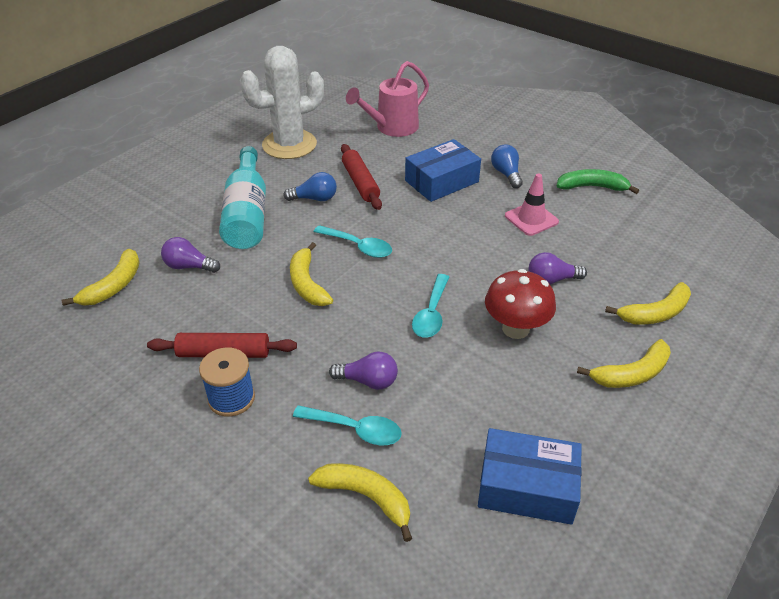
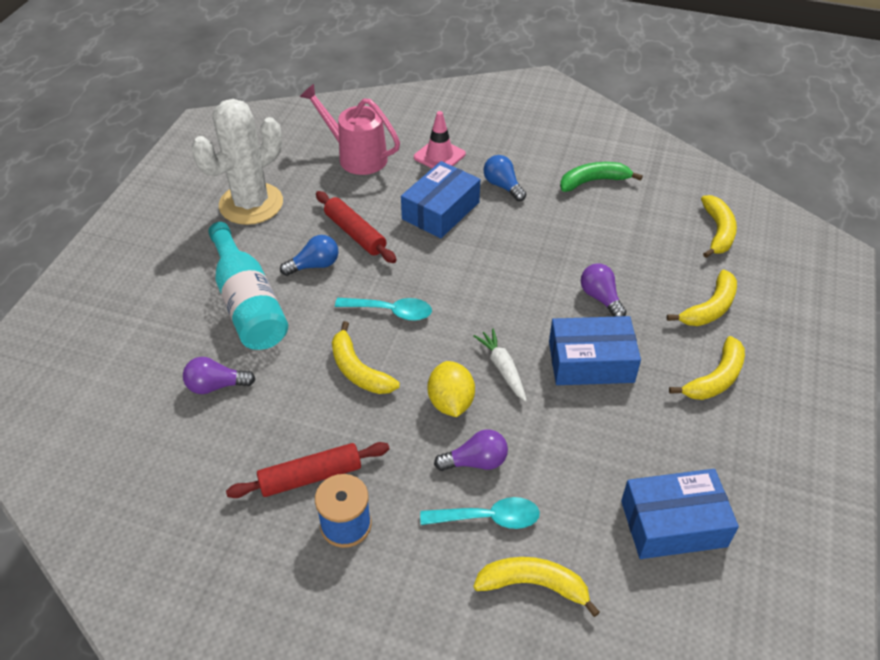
camera: 20 degrees left, 5 degrees up
yellow banana [62,249,140,306] -> yellow banana moved to [701,195,737,258]
pink watering can [346,61,429,137] -> pink watering can turned 90 degrees clockwise [300,84,400,175]
turquoise spoon [412,274,449,338] -> white carrot [473,329,527,402]
red mushroom [485,269,556,339] -> blue box [549,316,641,385]
pink traffic cone [505,173,559,236] -> pink traffic cone moved to [414,111,466,168]
purple light bulb [529,252,587,285] -> purple light bulb turned 90 degrees clockwise [581,264,627,317]
none -> yellow lemon [428,361,475,417]

